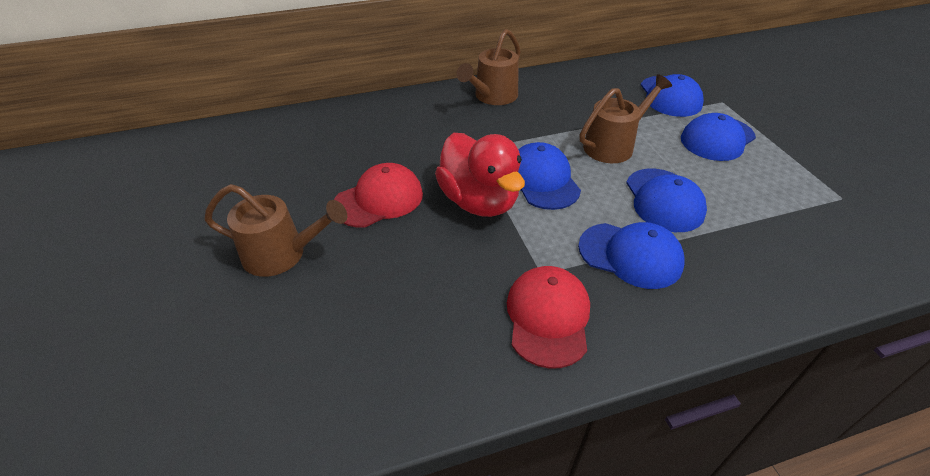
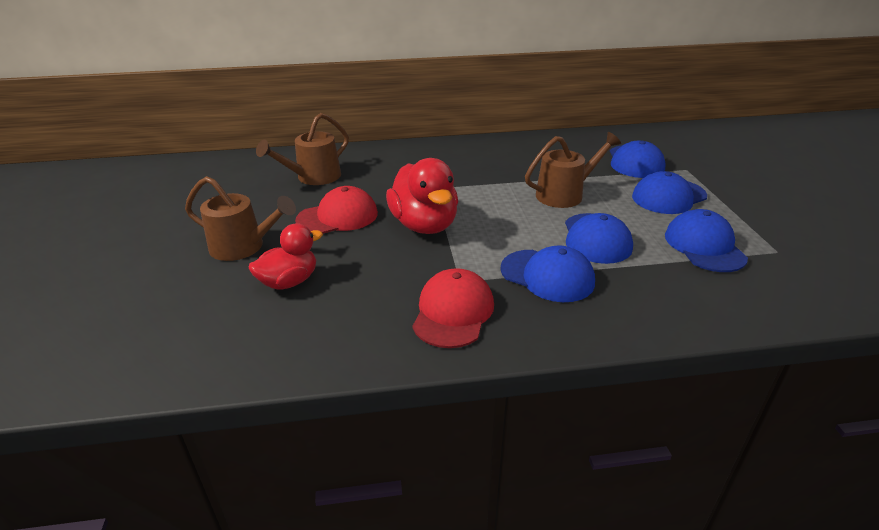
camera: 10 degrees right, 10 degrees down
brown watering can [456,29,521,105] -> brown watering can moved to [256,113,349,185]
blue cap [518,142,581,210] -> blue cap moved to [665,209,748,272]
none -> red duck [249,223,323,290]

